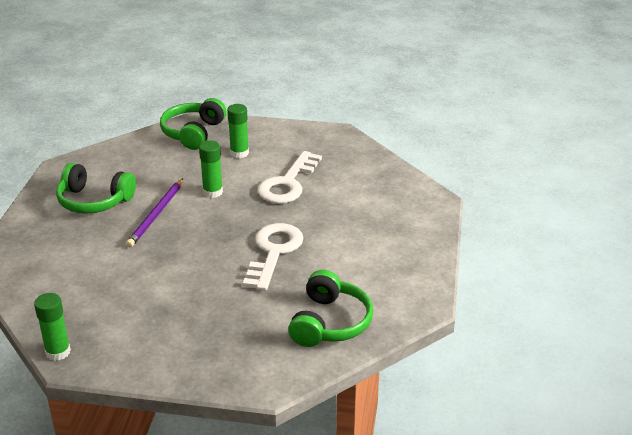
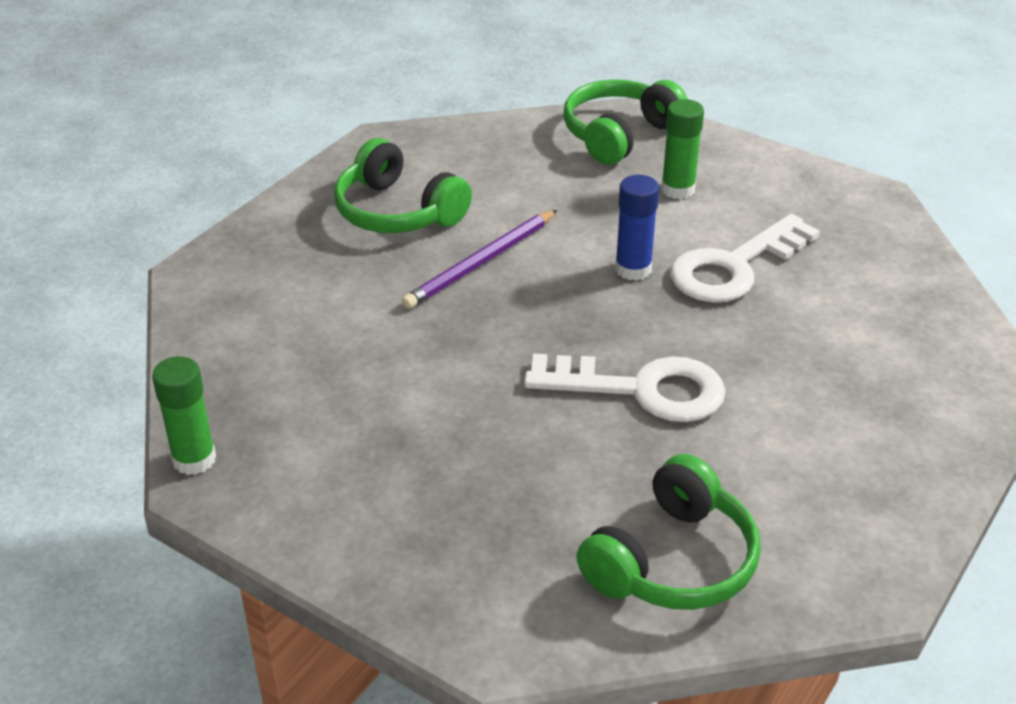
camera: 25 degrees right, 5 degrees up
green glue stick [199,141,223,198] -> none
white key [243,223,304,291] -> white key turned 60 degrees clockwise [524,353,726,422]
none -> blue glue stick [615,175,659,281]

